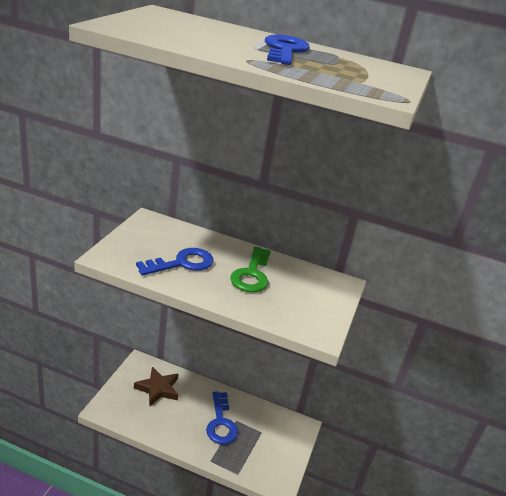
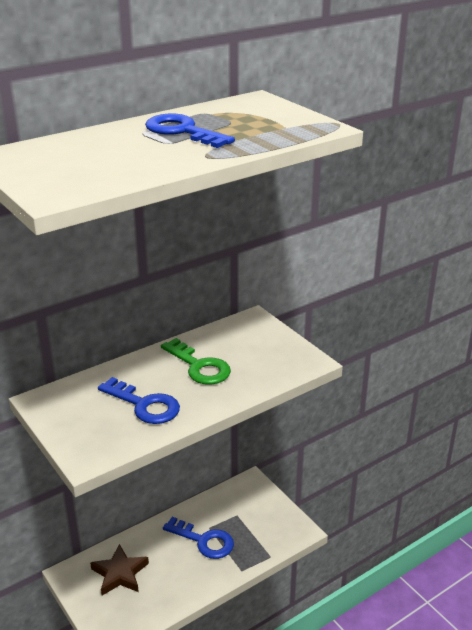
camera: 50 degrees left, 0 degrees up
blue key [136,248,214,275] -> blue key turned 120 degrees clockwise [98,377,180,424]

